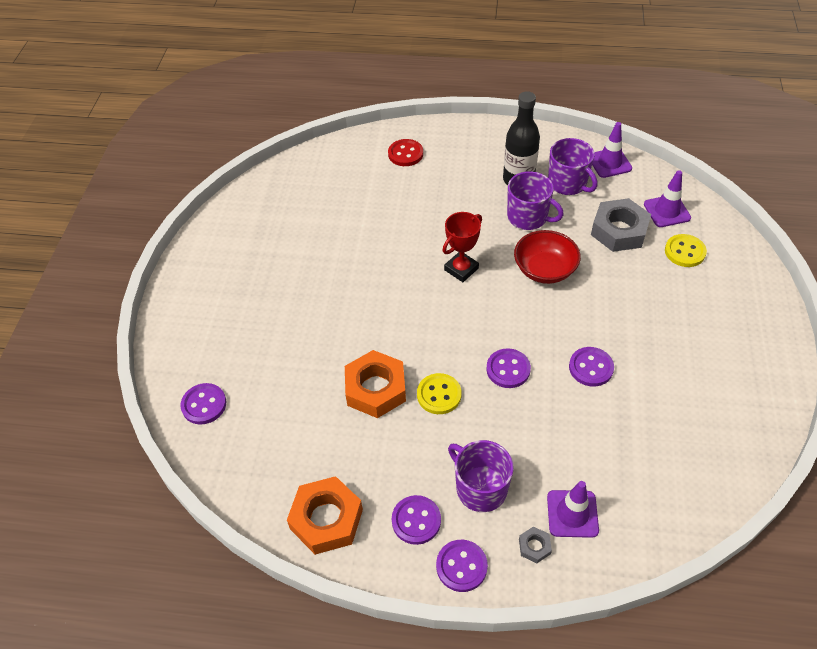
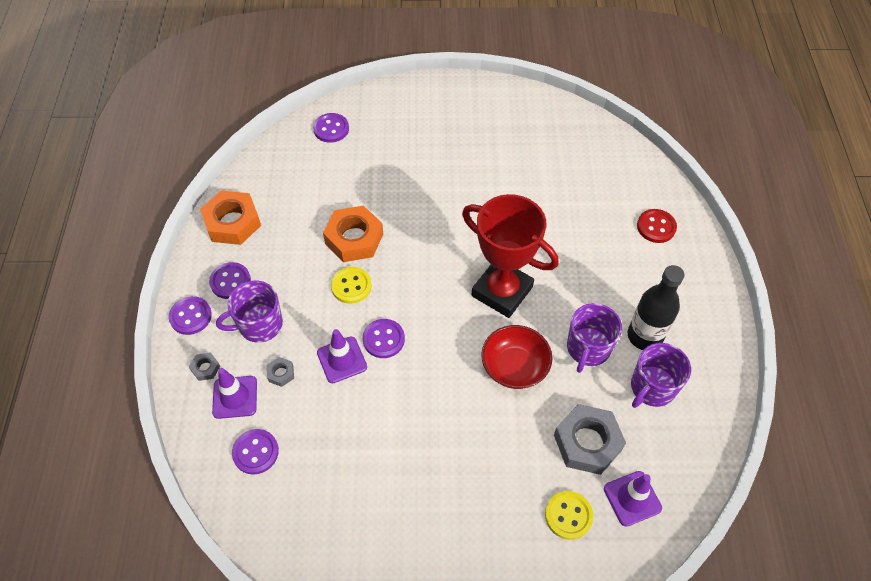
camera: 80 degrees right, 5 degrees up
red trophy [443,212,482,282] -> red trophy [462,194,559,318], size x1.79
purple mug [448,440,514,512] -> purple mug turned 150 degrees counterclockwise [216,281,283,343]
purple button [569,347,614,387] -> purple button moved to [232,429,279,475]
purple traffic cone [592,122,632,178] -> purple traffic cone moved to [317,329,367,383]
none -> grey nut [267,357,294,387]

